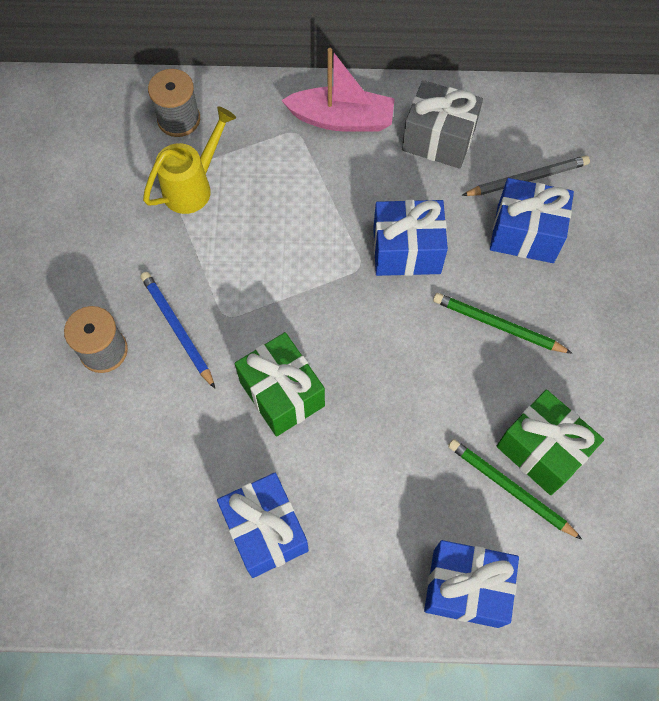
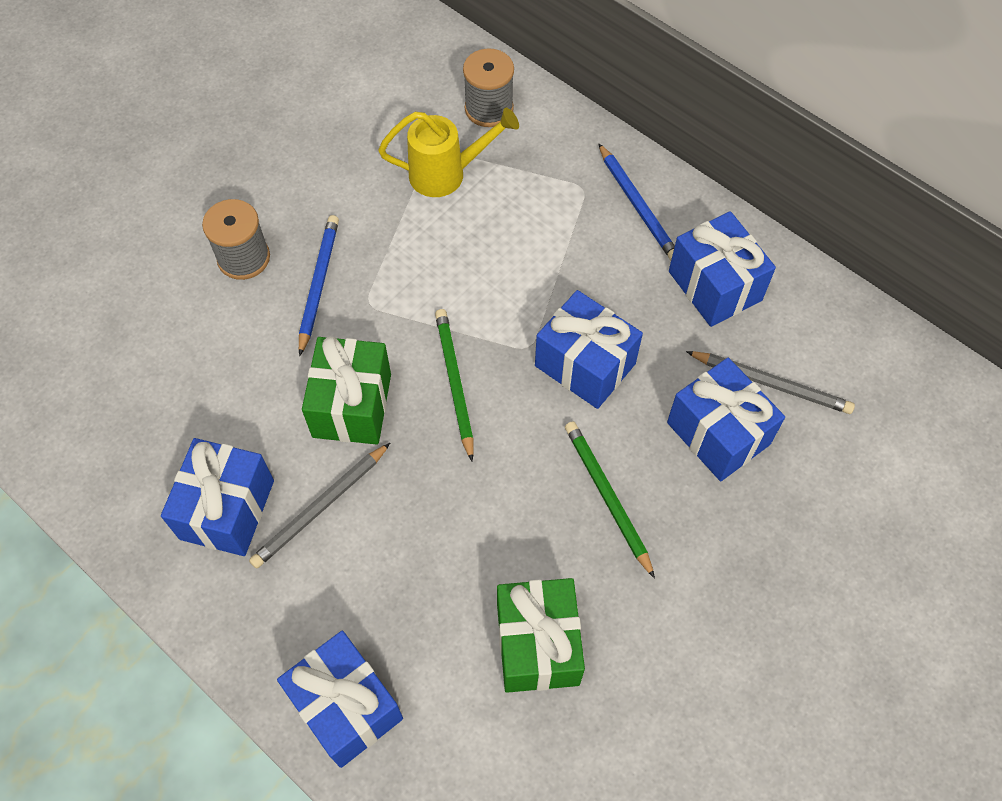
camera: 40 degrees right, 5 degrees down
pink boat [281,48,395,132] -> blue pencil [598,143,675,260]
grey gift [402,80,483,169] -> blue gift [669,211,776,327]
green pencil [448,439,582,540] -> green pencil moved to [435,309,474,461]
none -> grey pencil [249,443,390,569]

